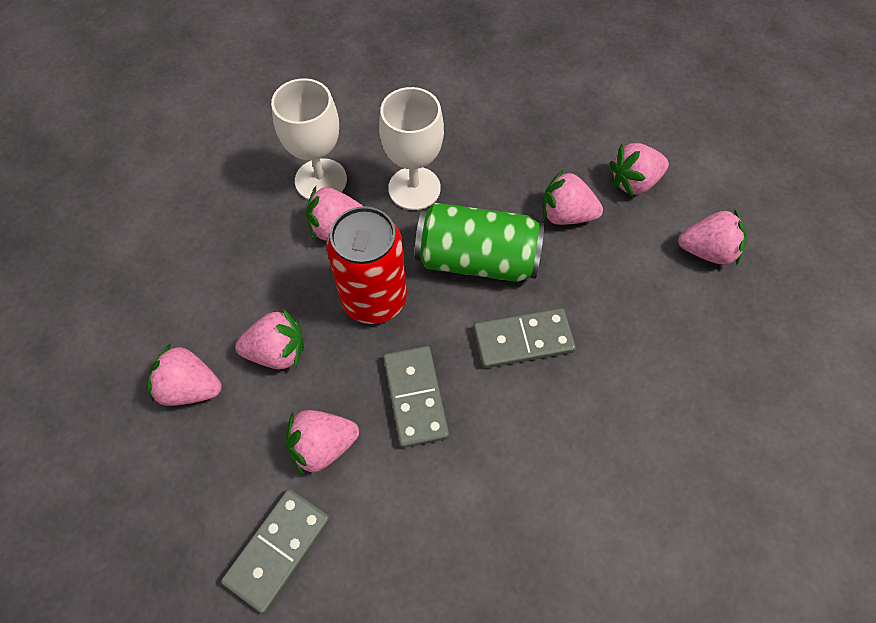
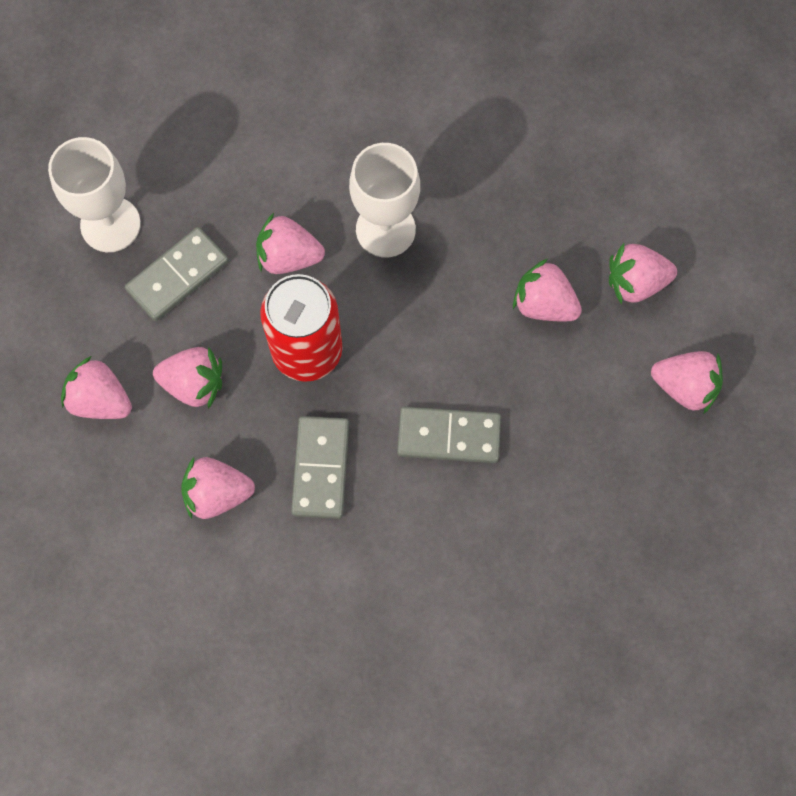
camera: 15 degrees right, 10 degrees up
grey domino [221,489,330,614] -> grey domino moved to [125,227,229,321]
white goblet [271,78,347,200] -> white goblet moved to [48,137,141,252]
green can [415,203,544,282] -> none

